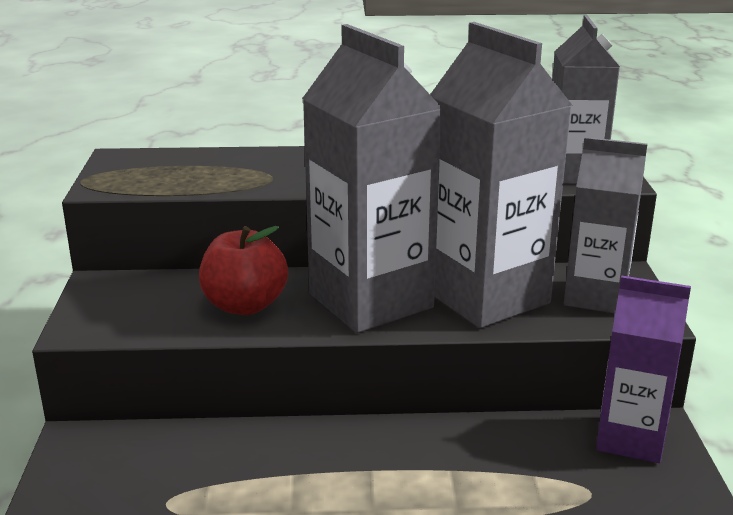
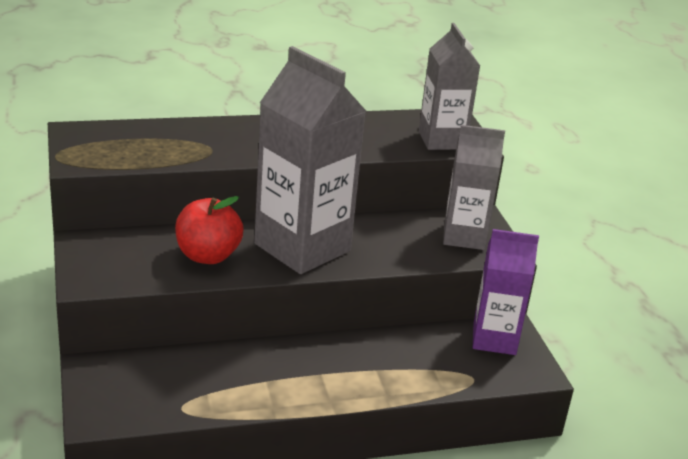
camera: 15 degrees left, 5 degrees up
grey carton [430,22,572,328] -> none

